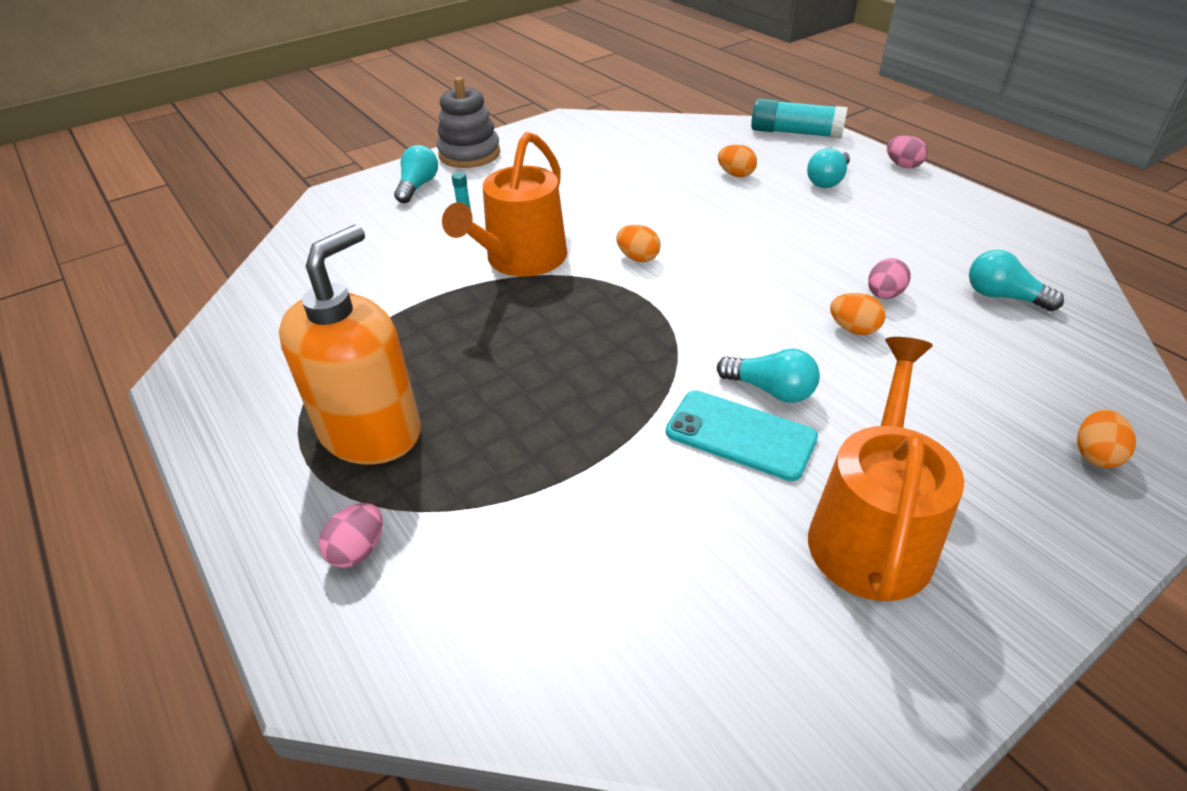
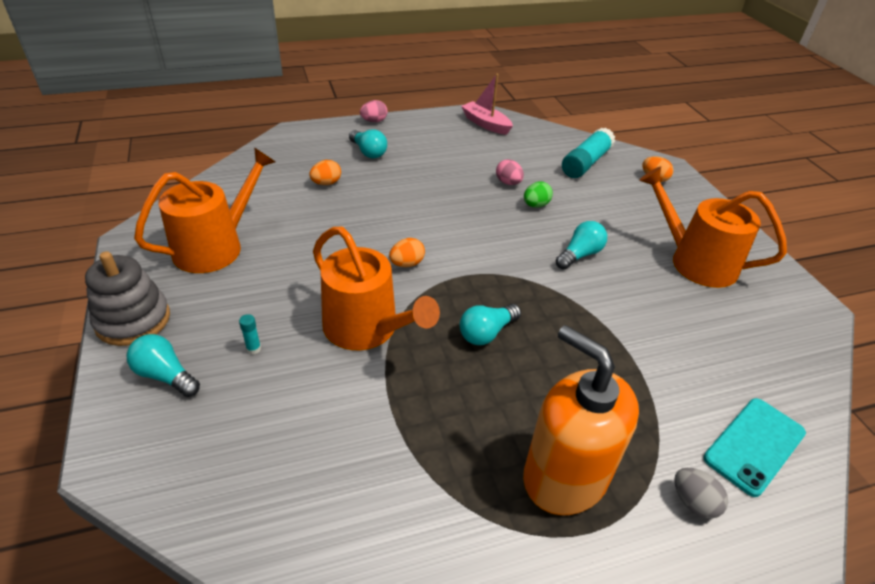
camera: 75 degrees left, 0 degrees up
pink egg [319,503,383,568] -> grey egg [674,468,728,519]
turquoise phone [666,390,818,481] -> turquoise phone moved to [703,398,806,497]
turquoise glue stick [751,98,848,139] -> turquoise glue stick moved to [562,128,615,178]
orange egg [830,293,885,335] -> green egg [524,182,553,208]
turquoise light bulb [969,250,1064,311] -> turquoise light bulb moved to [460,304,521,345]
none -> orange watering can [134,148,275,273]
none -> pink boat [461,74,513,135]

